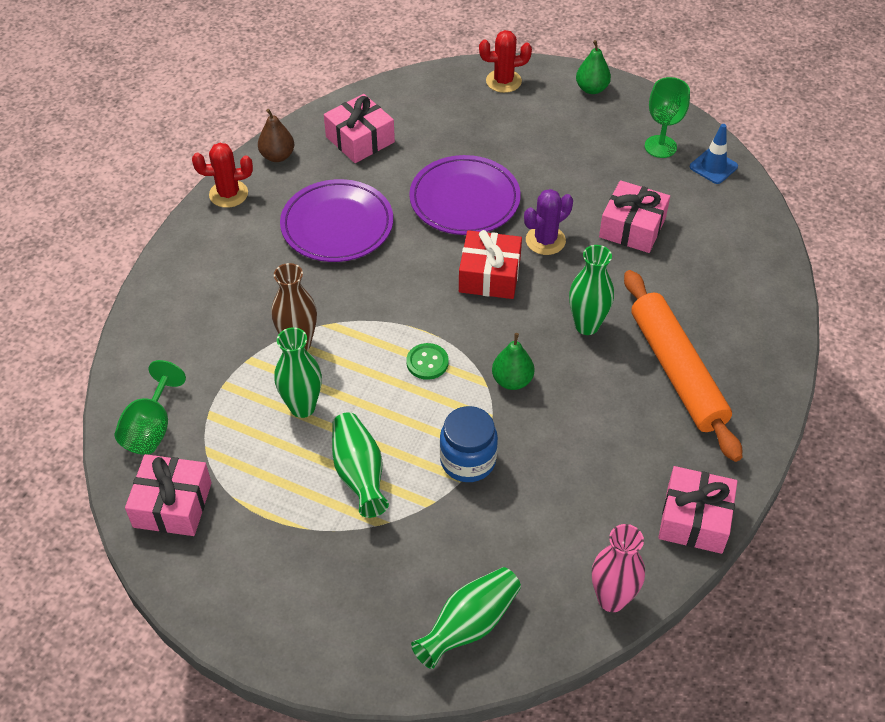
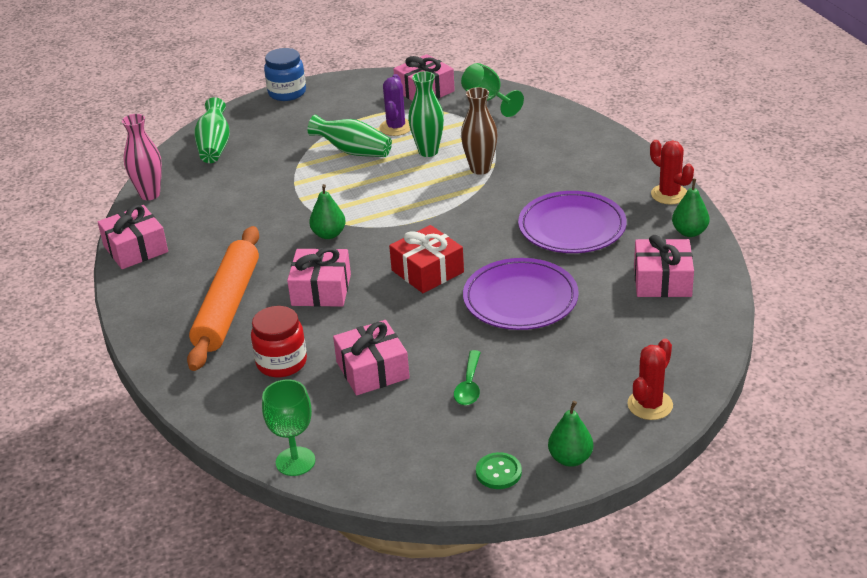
camera: 135 degrees right, 15 degrees down
red cactus [192,143,253,208] -> red cactus turned 75 degrees counterclockwise [650,140,694,205]
brown pear [258,109,294,162] -> green pear [672,179,710,237]
green button [406,343,449,380] -> green button moved to [476,452,522,489]
blue jar [440,406,498,482] -> blue jar moved to [264,48,306,101]
purple cactus [524,189,573,255] -> purple cactus moved to [379,74,411,136]
green vase [569,245,614,335] -> pink gift [287,247,351,307]
orange rolling pin [624,270,742,462] -> orange rolling pin turned 75 degrees clockwise [187,226,259,371]
green goblet [645,77,690,158] -> green goblet moved to [262,380,315,476]
blue traffic cone [690,124,738,184] -> none
none -> red jar [251,306,307,377]
none -> green spoon [454,350,481,405]

